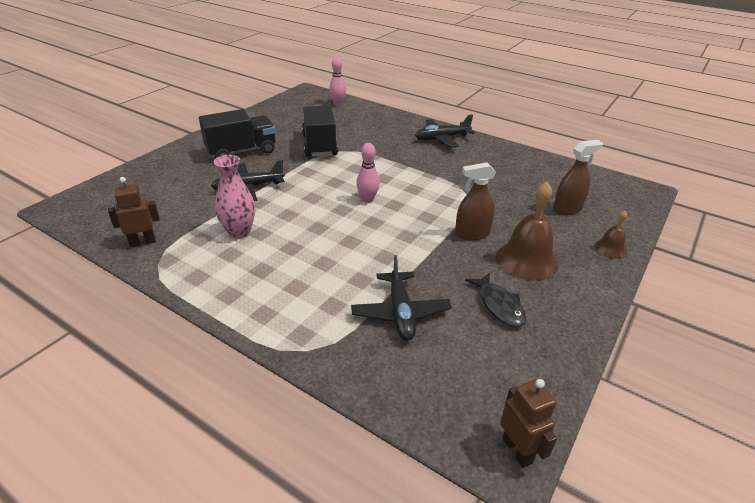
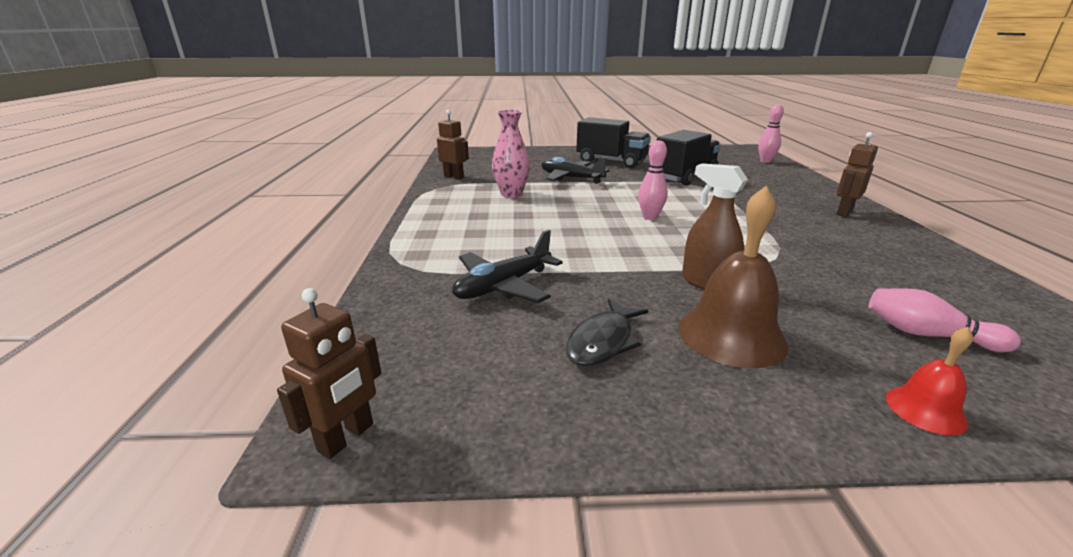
camera: 55 degrees right, 10 degrees down
black plane [415,114,475,148] -> brown robot [837,132,878,217]
brown spray bottle [553,140,603,215] -> pink bowling pin [869,288,1021,352]
brown bell [594,211,627,259] -> red bell [886,327,973,435]

